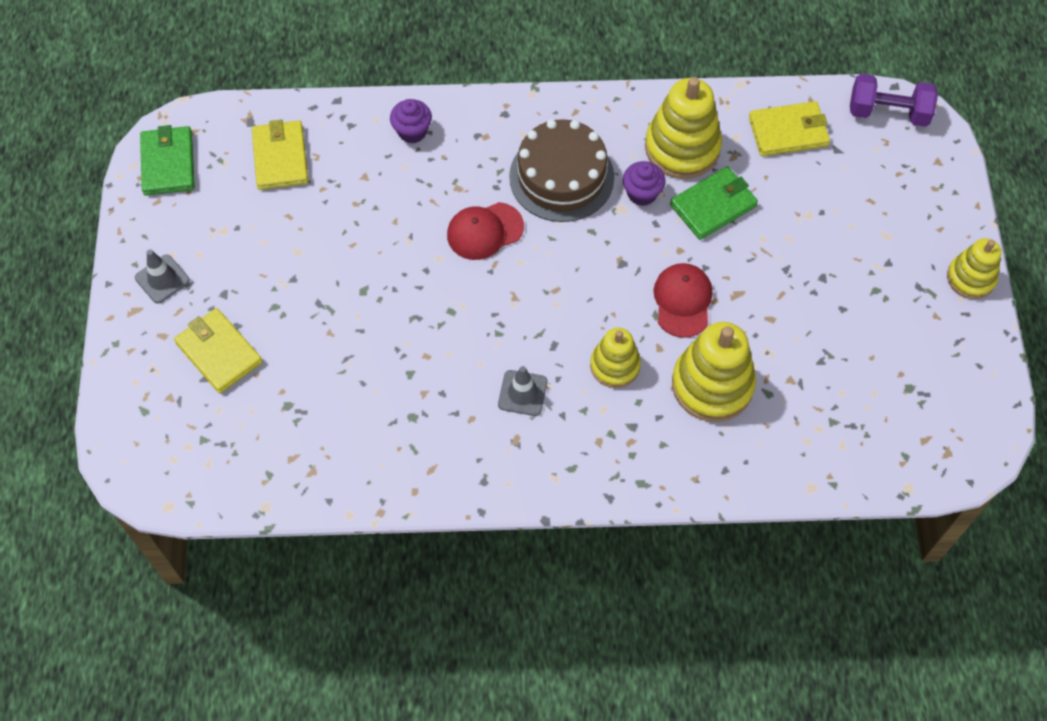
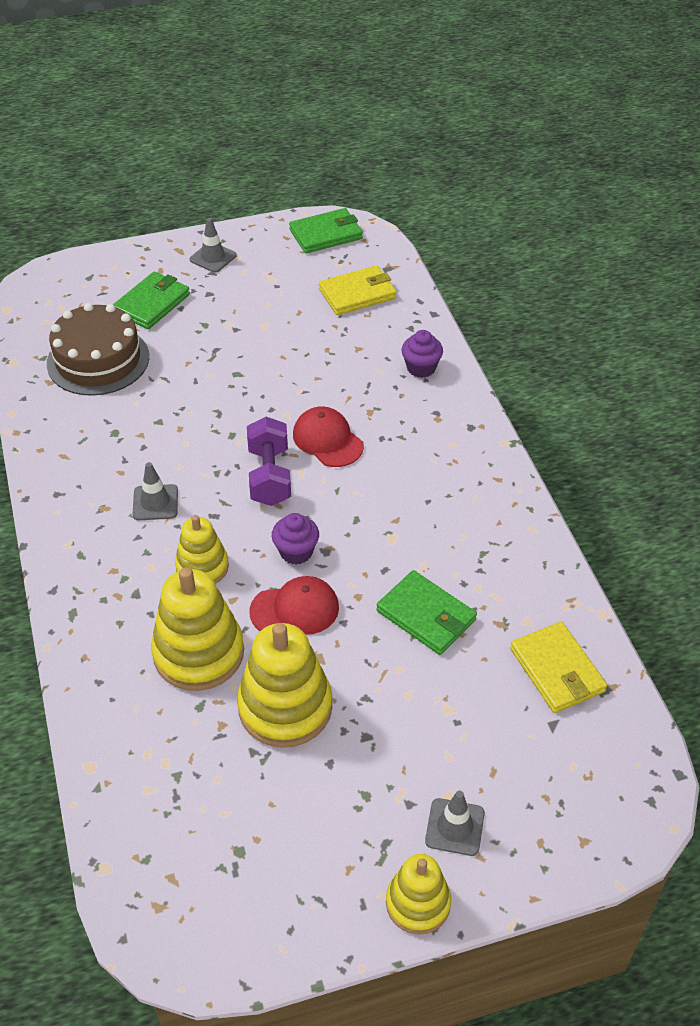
camera: 75 degrees right, 15 degrees down
yellow wallet [174,308,262,393] -> green wallet [113,272,190,329]
brown cake [509,119,614,222] -> brown cake moved to [47,303,149,396]
purple cupcake [623,161,666,206] -> purple cupcake moved to [272,513,319,565]
yellow stacking toy [645,77,722,179] -> yellow stacking toy moved to [237,623,332,748]
purple dumbbell [850,74,938,127] -> purple dumbbell moved to [247,417,291,506]
none -> grey traffic cone [425,791,485,856]

